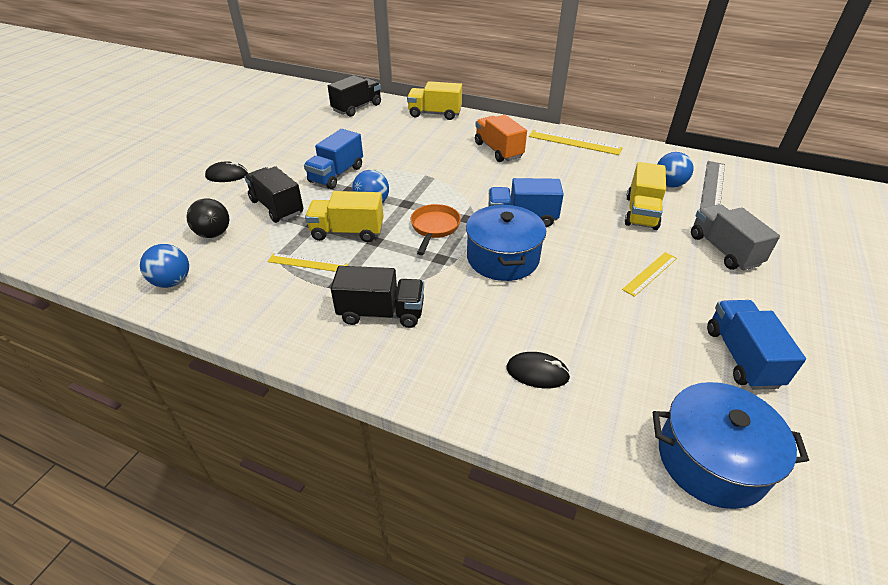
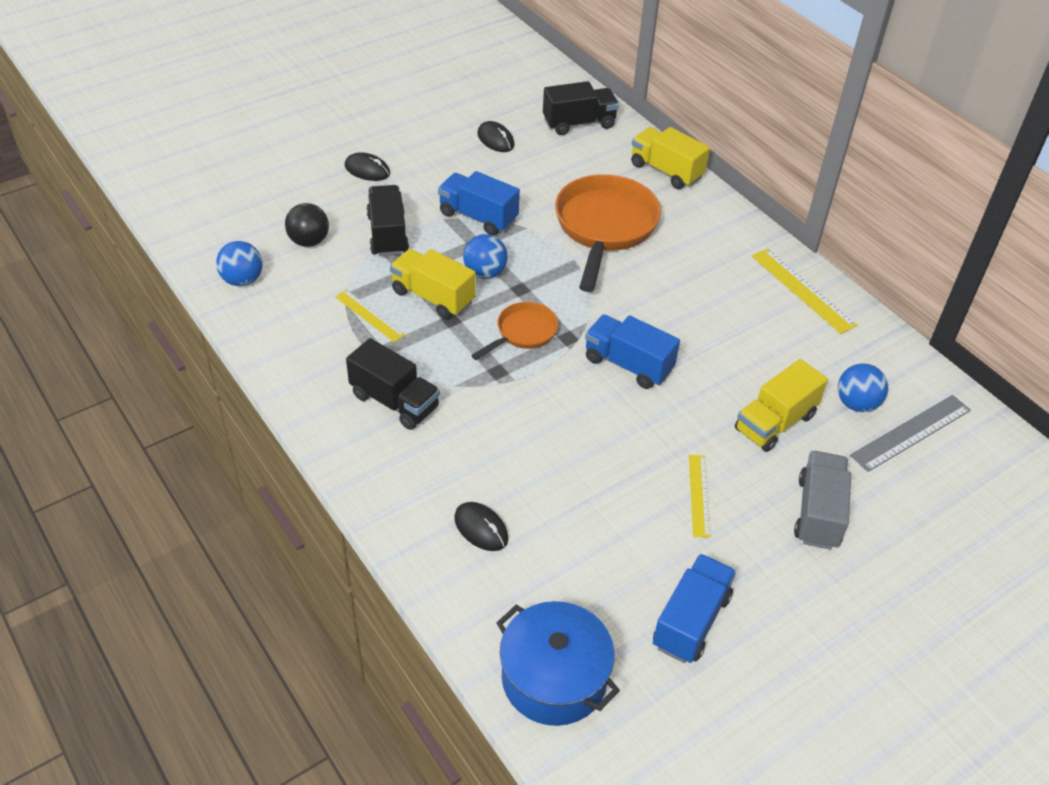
camera: 30 degrees right, 5 degrees up
blue truck [304,129,363,189] -> blue truck turned 60 degrees clockwise [438,171,520,235]
blue pot [466,205,546,281] -> none
orange truck [475,115,527,162] -> none
yellow ruler [622,252,677,297] -> yellow ruler turned 75 degrees counterclockwise [689,455,711,538]
none -> black mouse [477,121,514,152]
none -> orange pan [555,174,661,292]

